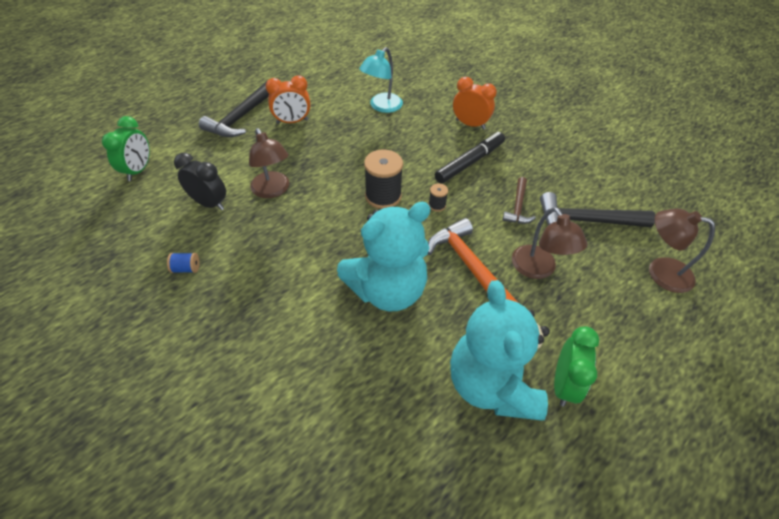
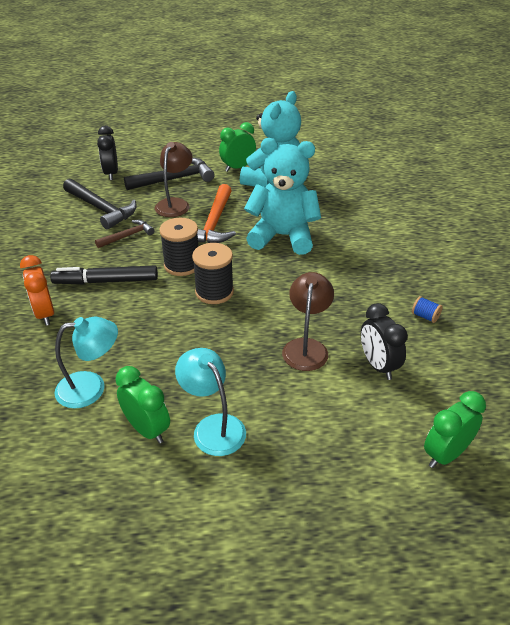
camera: 140 degrees left, 10 degrees down
black hammer [199,81,269,137] -> black hammer moved to [124,158,215,190]
orange clock [266,75,310,124] -> turquoise lamp [175,348,246,456]
black spool [428,184,448,212] -> black spool [159,218,198,276], size x2.09
brown lamp [649,209,715,293] -> black clock [97,126,118,180]
none -> green clock [116,366,170,444]

